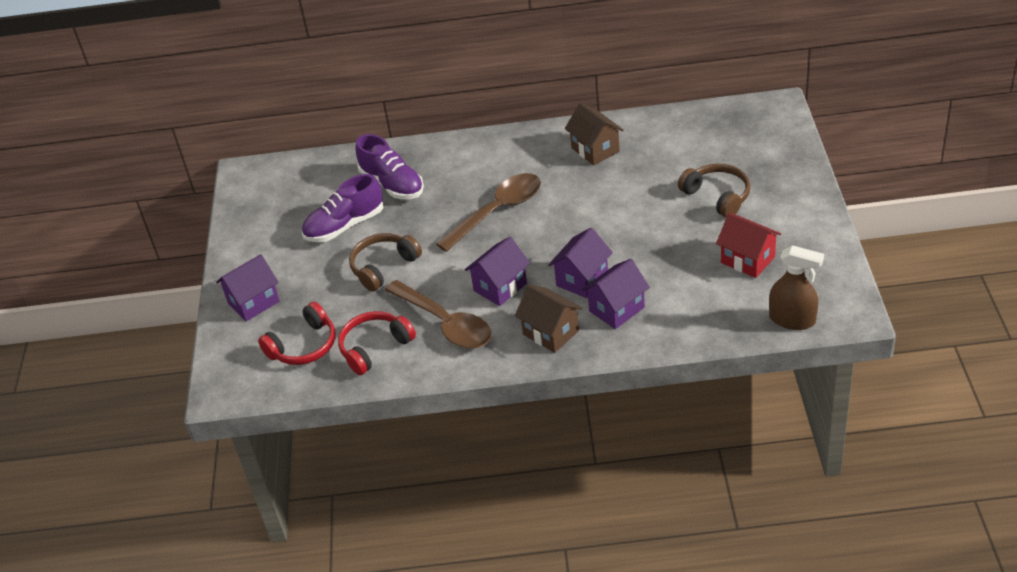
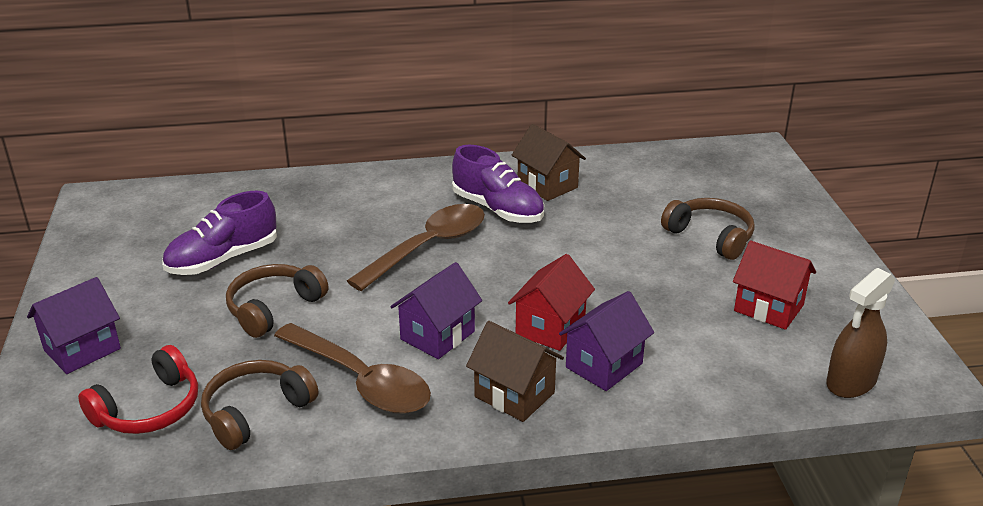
camera: 10 degrees left, 10 degrees down
red headphones [338,311,416,375] -> brown headphones [201,360,318,450]
purple shoe [355,134,424,199] -> purple shoe moved to [452,145,544,223]
purple house [548,228,613,298] -> red house [508,254,595,351]
brown spray bottle [769,245,824,330] -> brown spray bottle turned 120 degrees clockwise [826,268,895,398]

